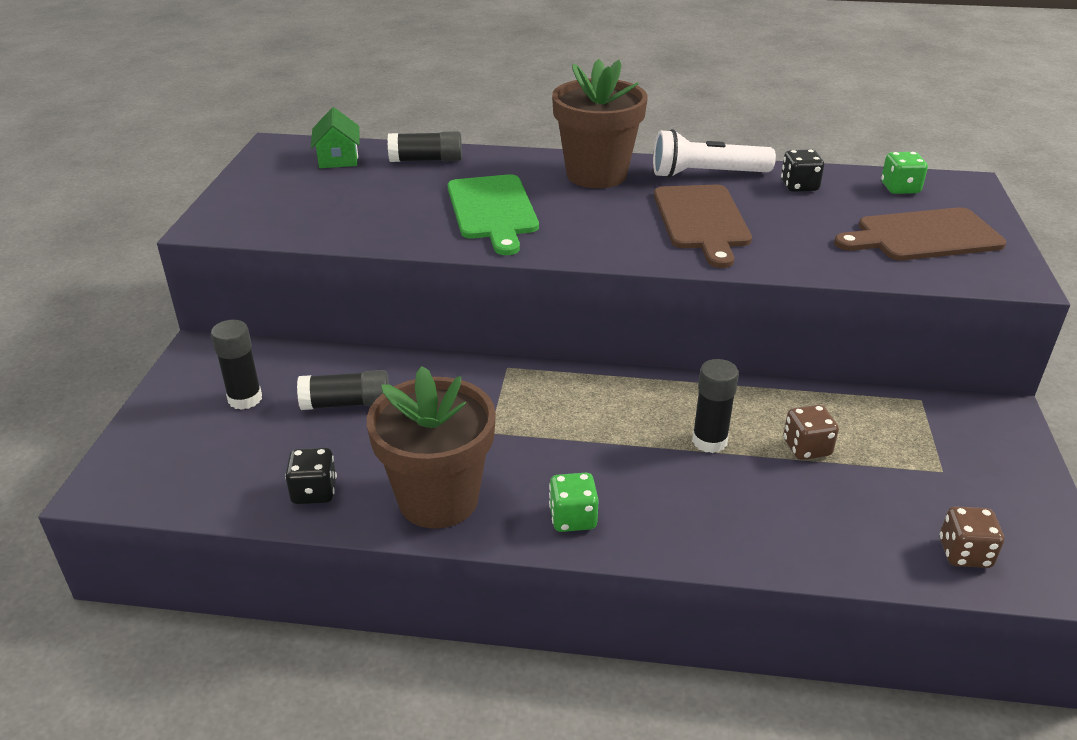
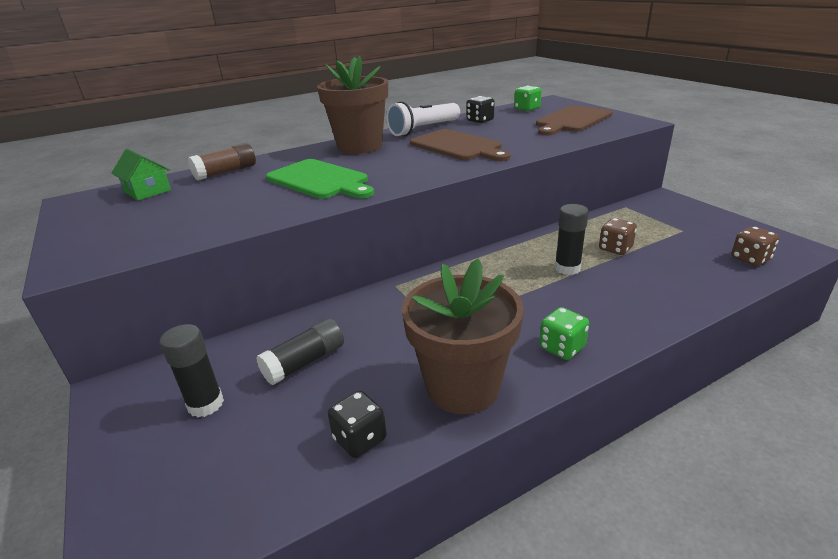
camera: 35 degrees left, 5 degrees down
black glue stick [388,131,462,162] -> brown glue stick [188,143,256,181]

